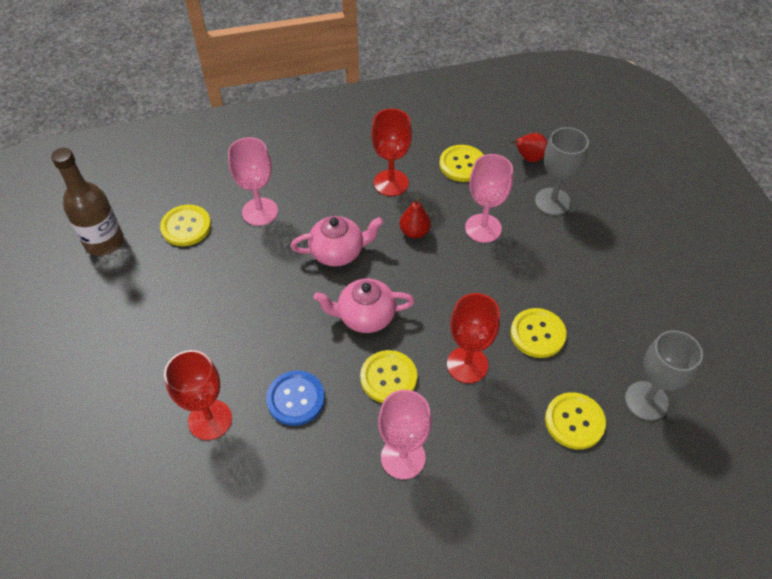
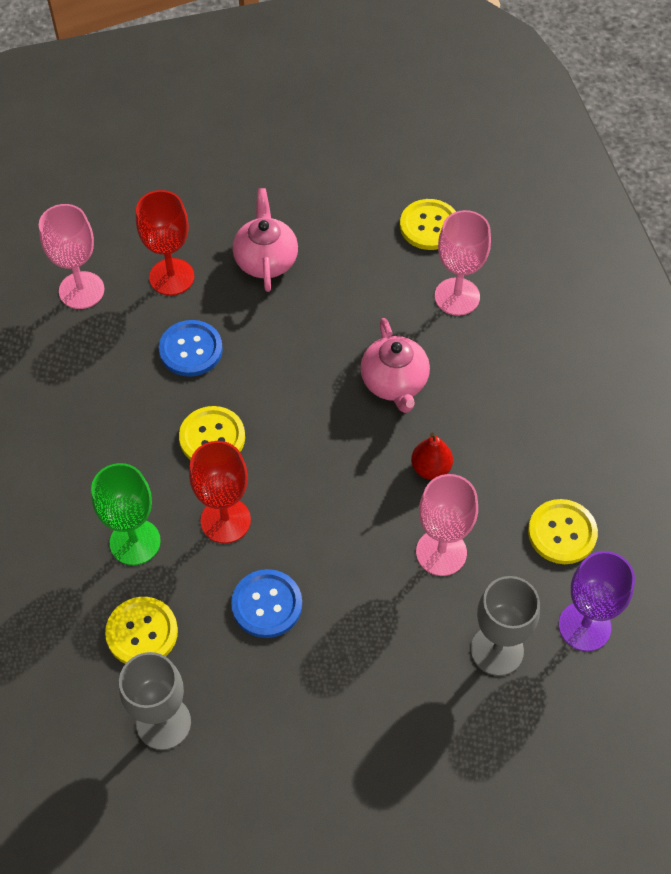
camera: 90 degrees right, 5 degrees up
brown bottle [51,148,124,256] -> none
pink teapot [314,278,415,333] -> pink teapot moved to [233,188,298,292]
red goblet [371,108,412,196] -> none
pink goblet [378,390,432,479] -> pink goblet moved to [39,204,104,309]
red pear [511,133,547,162] -> purple goblet [559,551,635,651]
yellow button [511,308,567,358] -> blue button [231,569,302,638]
none -> green goblet [91,463,161,565]

